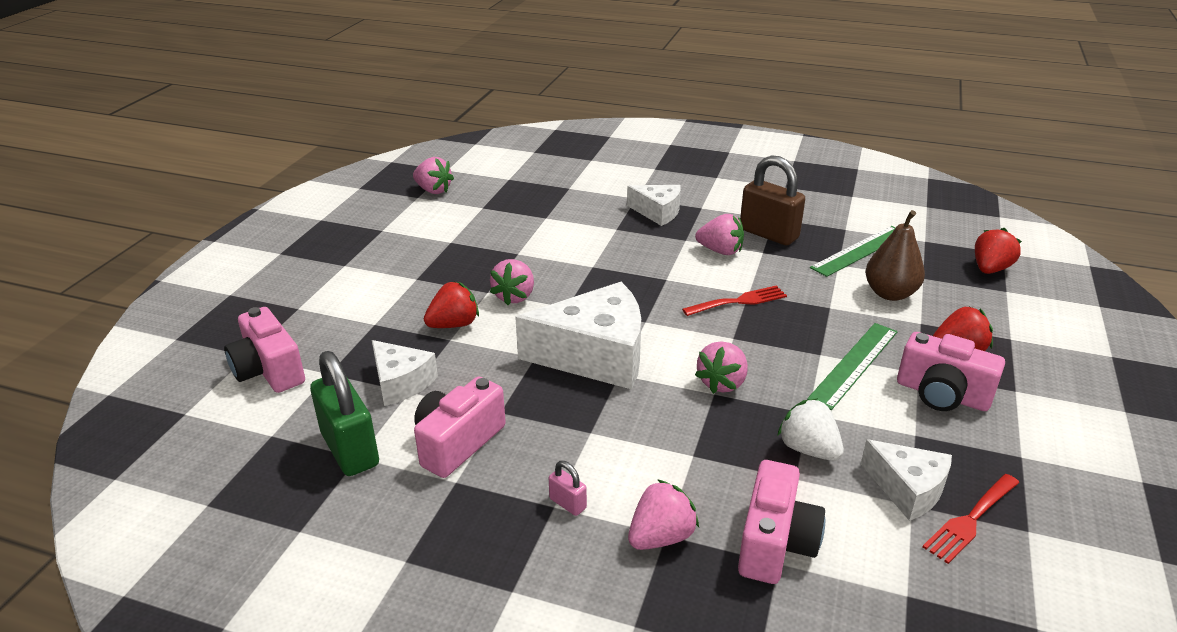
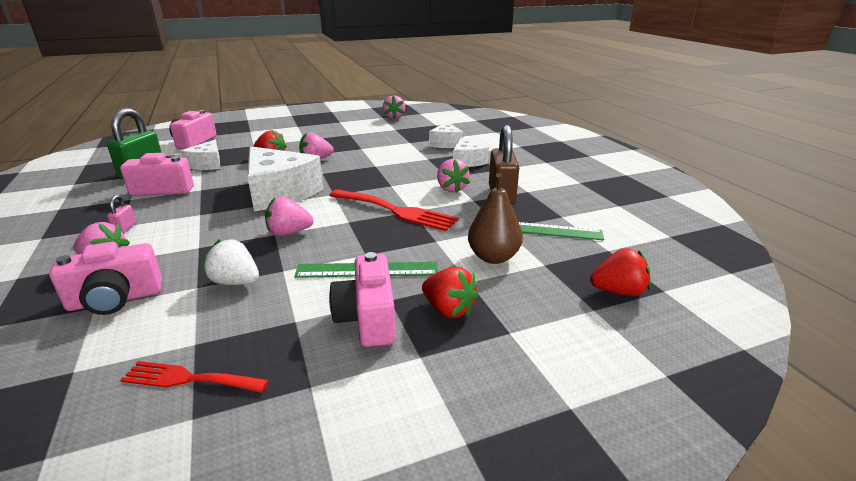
camera: 50 degrees right, 5 degrees down
red fork [682,285,787,316] -> red fork [329,189,458,231], size x1.62
white strawberry [777,398,844,461] -> white strawberry turned 75 degrees counterclockwise [203,239,259,285]
white cheese [861,439,952,521] -> white cheese moved to [429,122,463,148]

